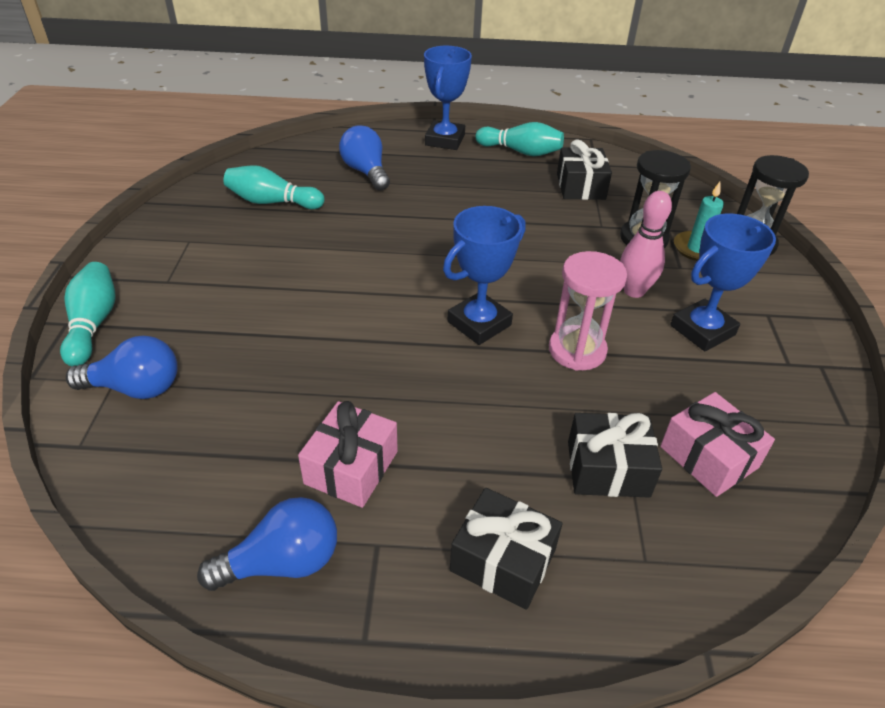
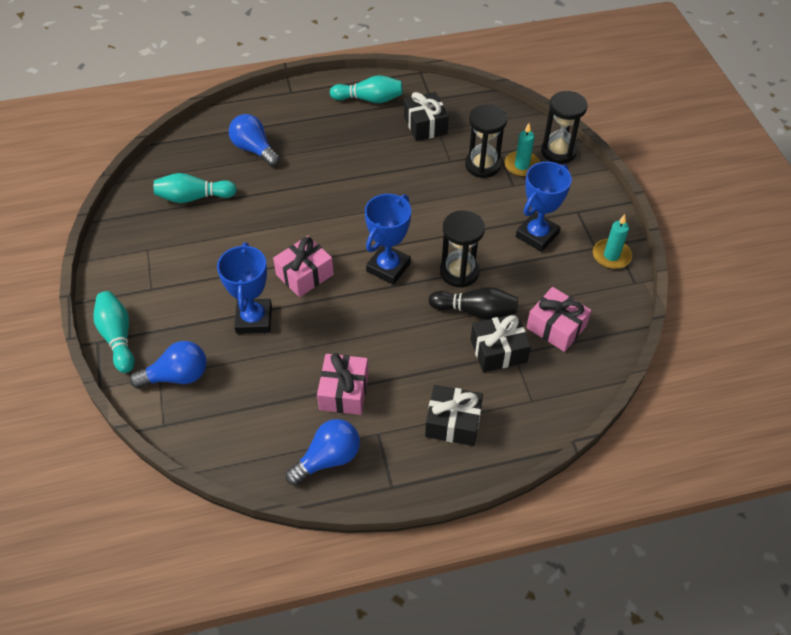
camera: 15 degrees left, 10 degrees up
blue trophy [424,46,472,150] -> blue trophy moved to [217,242,272,334]
pink hourglass [549,251,627,370] -> black hourglass [440,210,485,288]
pink bowling pin [620,191,672,298] -> none
none -> pink gift [273,236,334,297]
none -> black bowling pin [429,287,518,320]
none -> turquoise candle [593,214,632,269]

